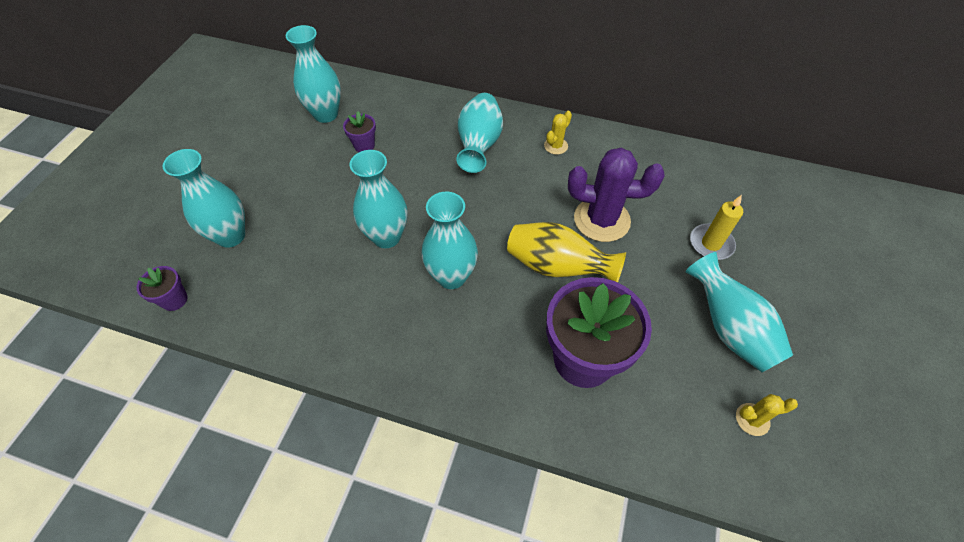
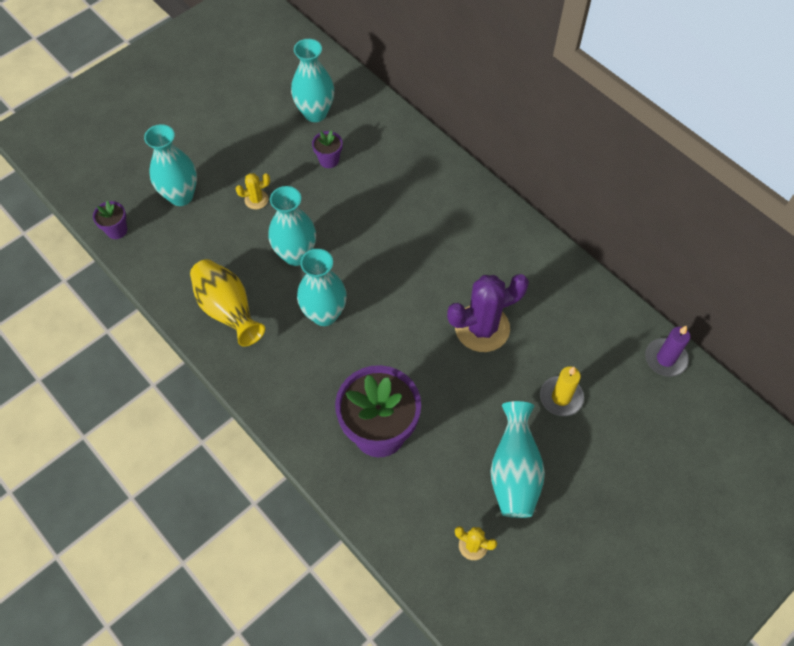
camera: 30 degrees right, 5 degrees up
turquoise vase [456,93,503,173] -> none
yellow vase [507,222,626,283] -> yellow vase moved to [190,259,265,347]
yellow cactus [544,111,572,155] -> yellow cactus moved to [236,173,270,209]
purple cactus [568,148,664,242] -> purple cactus turned 60 degrees counterclockwise [447,274,529,352]
none -> purple candle [645,326,690,377]

